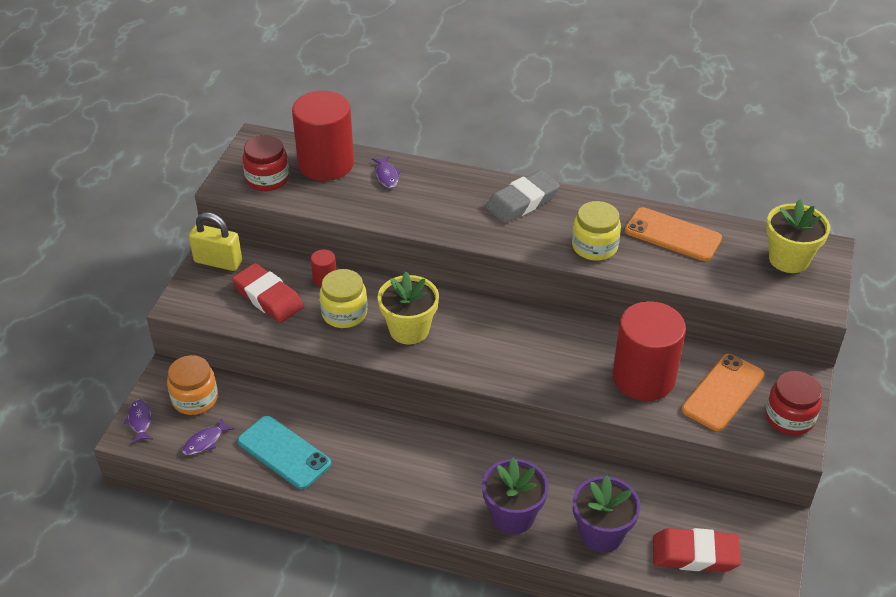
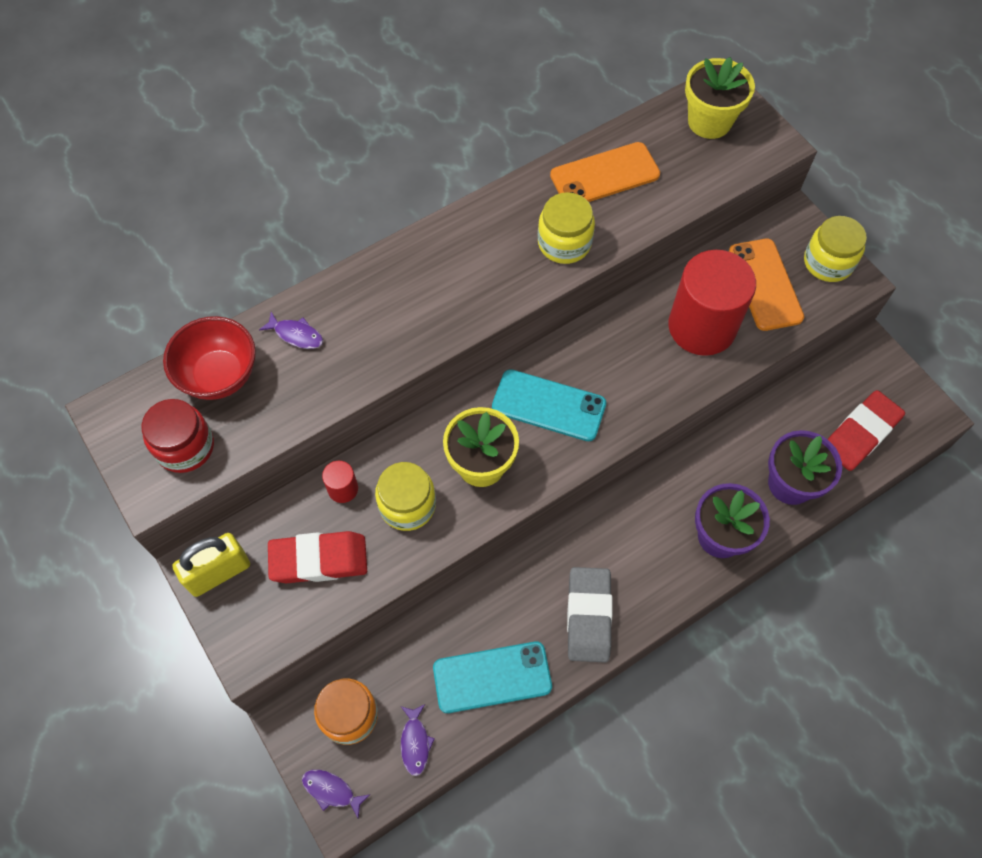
camera: 50 degrees left, 20 degrees up
red cylinder [292,91,354,181] -> red bowl [163,316,256,400]
grey eraser [486,170,560,223] -> grey eraser moved to [567,567,613,663]
red jar [765,371,822,435] -> yellow jar [804,216,867,282]
none -> turquoise phone [492,369,606,441]

